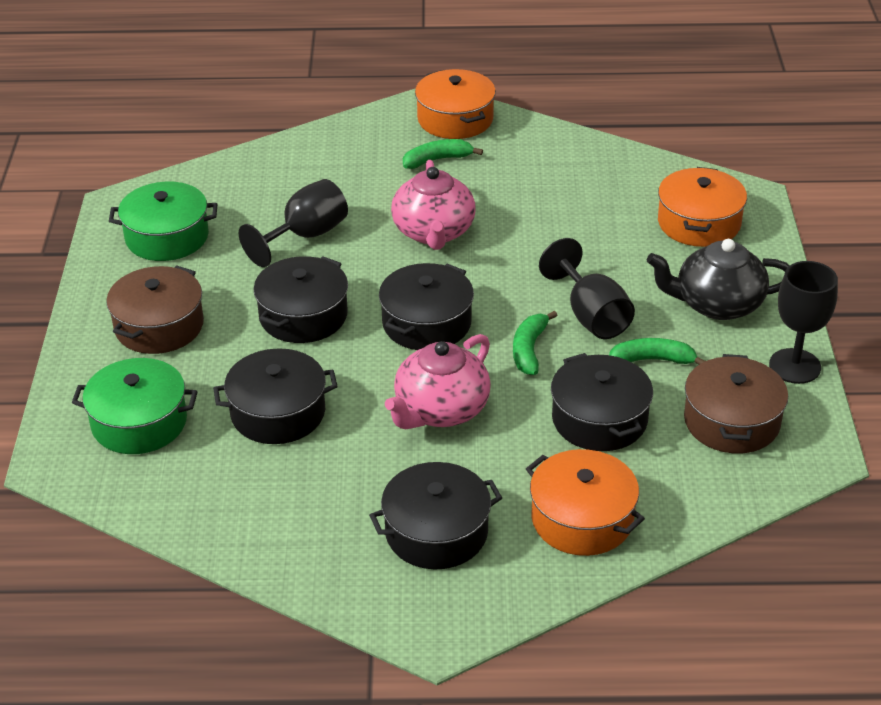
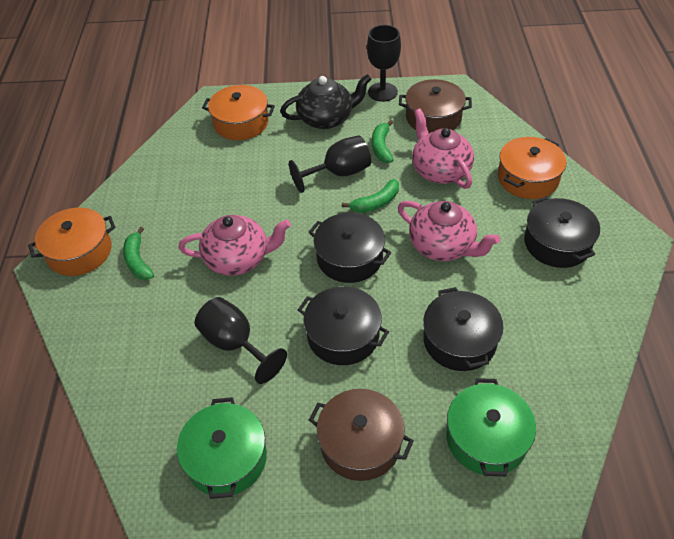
camera: 90 degrees left, 10 degrees up
green banana [513,311,557,375] -> green banana turned 45 degrees counterclockwise [342,179,399,213]
black pot [551,353,653,451] -> pink teapot [412,109,474,189]
black teapot [647,239,790,320] -> black teapot turned 105 degrees counterclockwise [280,74,371,129]

